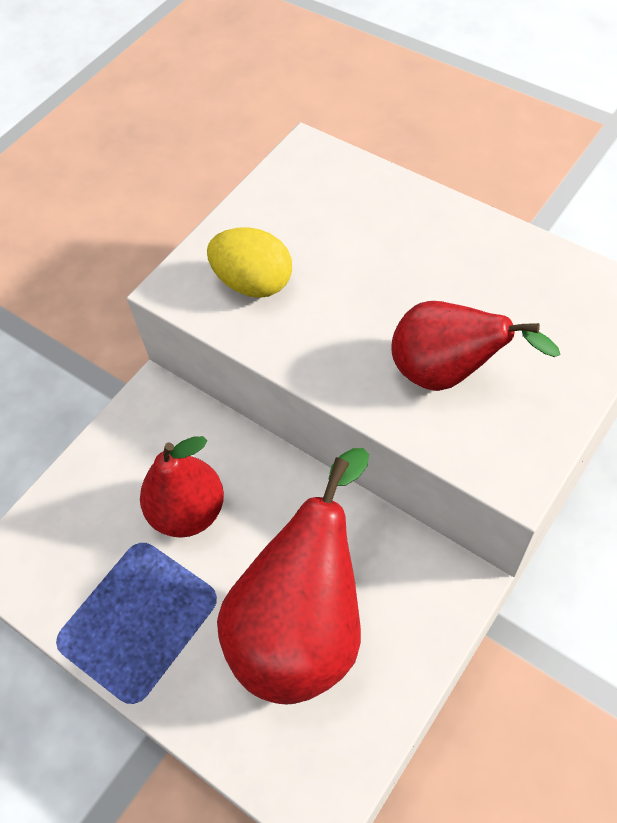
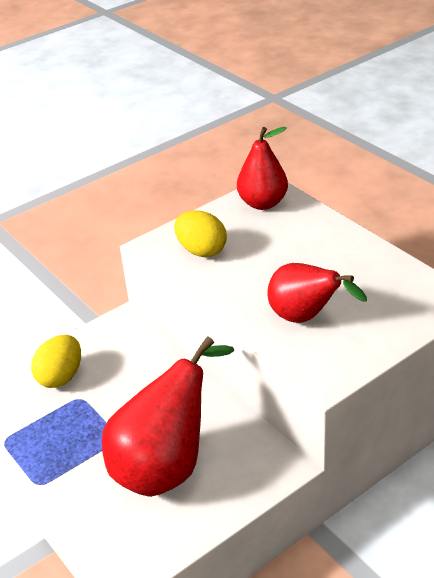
camera: 15 degrees right, 20 degrees down
red pear [140,436,224,538] -> red pear moved to [237,127,288,210]
none -> yellow egg [31,335,81,388]

